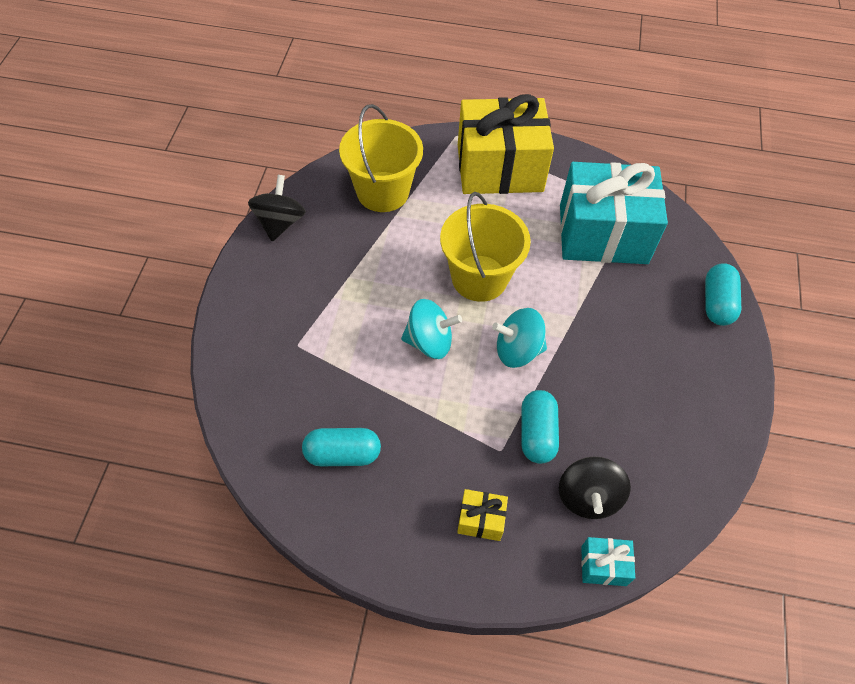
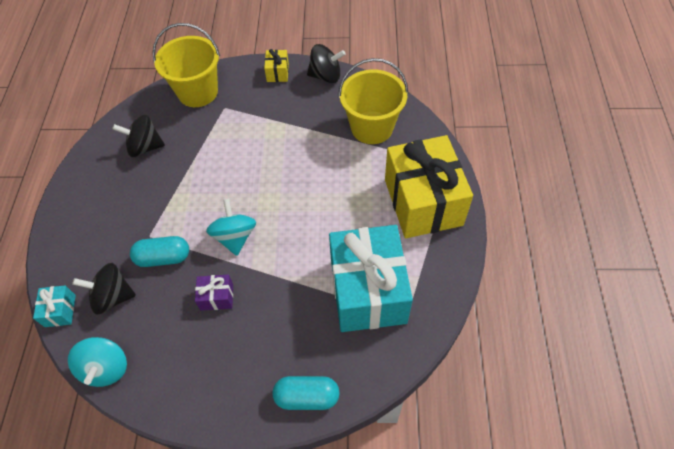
camera: 85 degrees right, 0 degrees up
turquoise capsule [302,428,381,466] -> black spinning top [112,115,165,157]
turquoise spinning top [401,299,462,359] -> turquoise spinning top moved to [68,337,127,387]
yellow bucket [440,192,531,302] -> yellow bucket moved to [152,23,220,107]
yellow gift [457,489,508,541] -> yellow gift moved to [264,49,289,82]
none -> purple gift [195,275,233,311]

